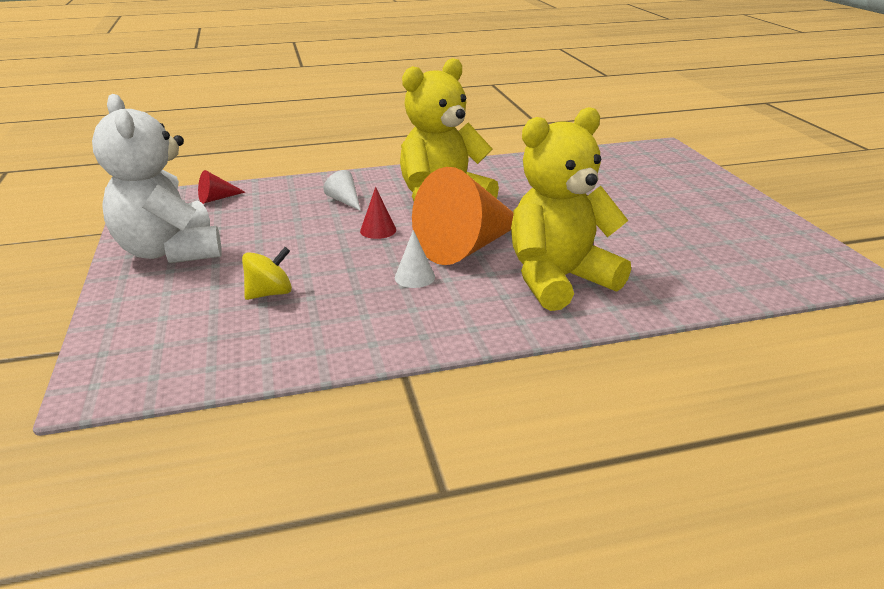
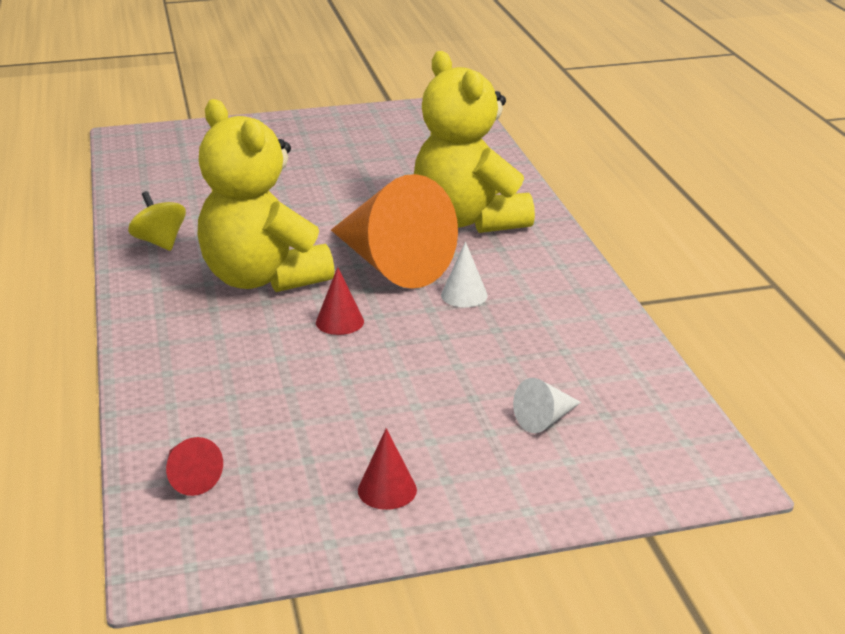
camera: 90 degrees left, 0 degrees up
white teddy bear [92,94,222,263] -> red cone [358,428,417,510]
yellow spinning top [242,247,292,300] -> yellow spinning top moved to [128,191,186,251]
white cone [323,170,361,211] -> white cone moved to [513,378,581,433]

